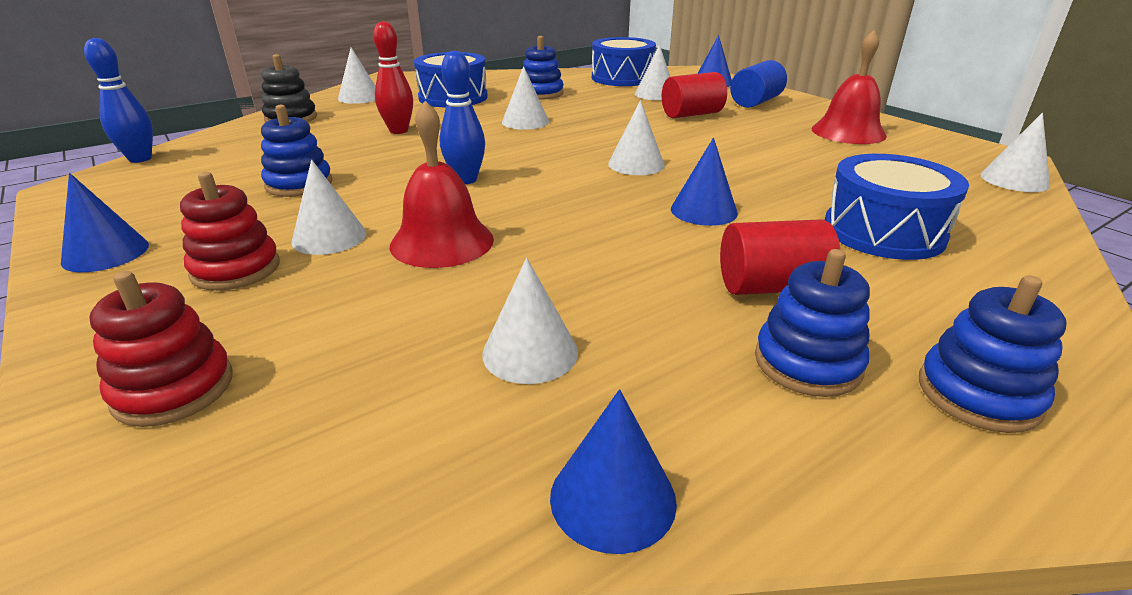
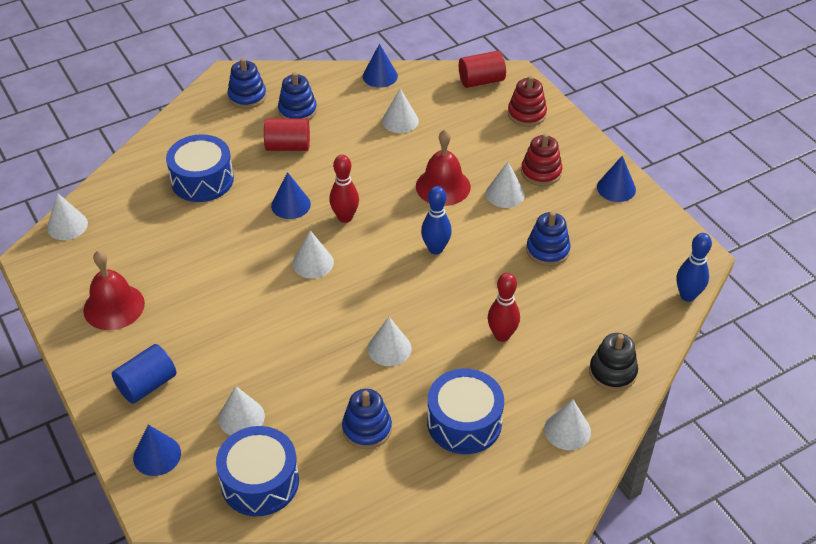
camera: 175 degrees left, 15 degrees up
red cylinder [662,72,727,118] -> red cylinder moved to [459,51,506,88]
none -> red bowling pin [329,155,359,223]

